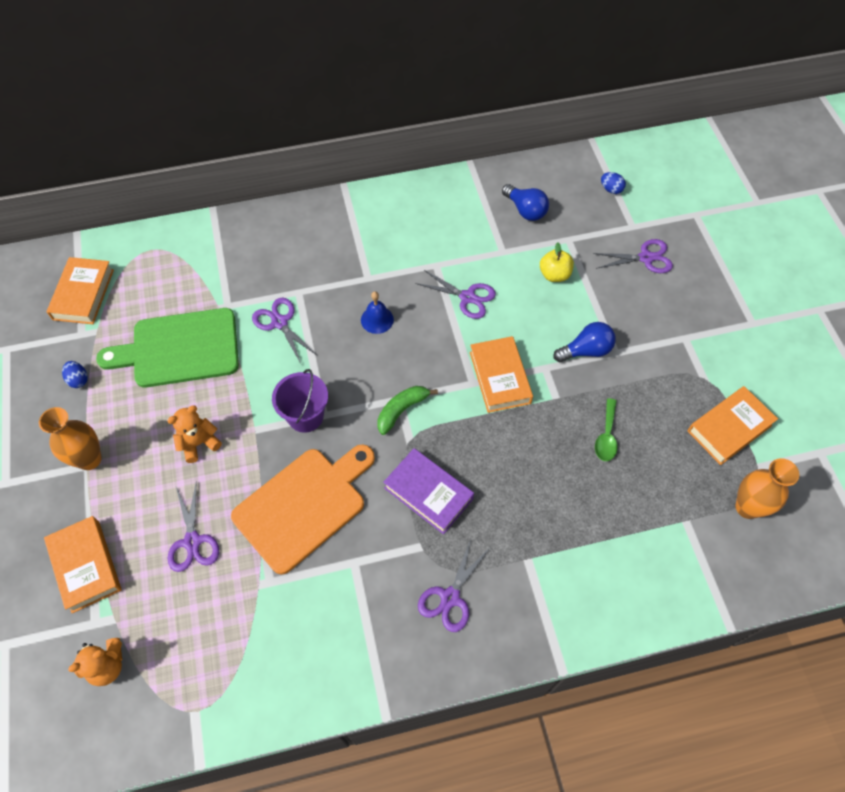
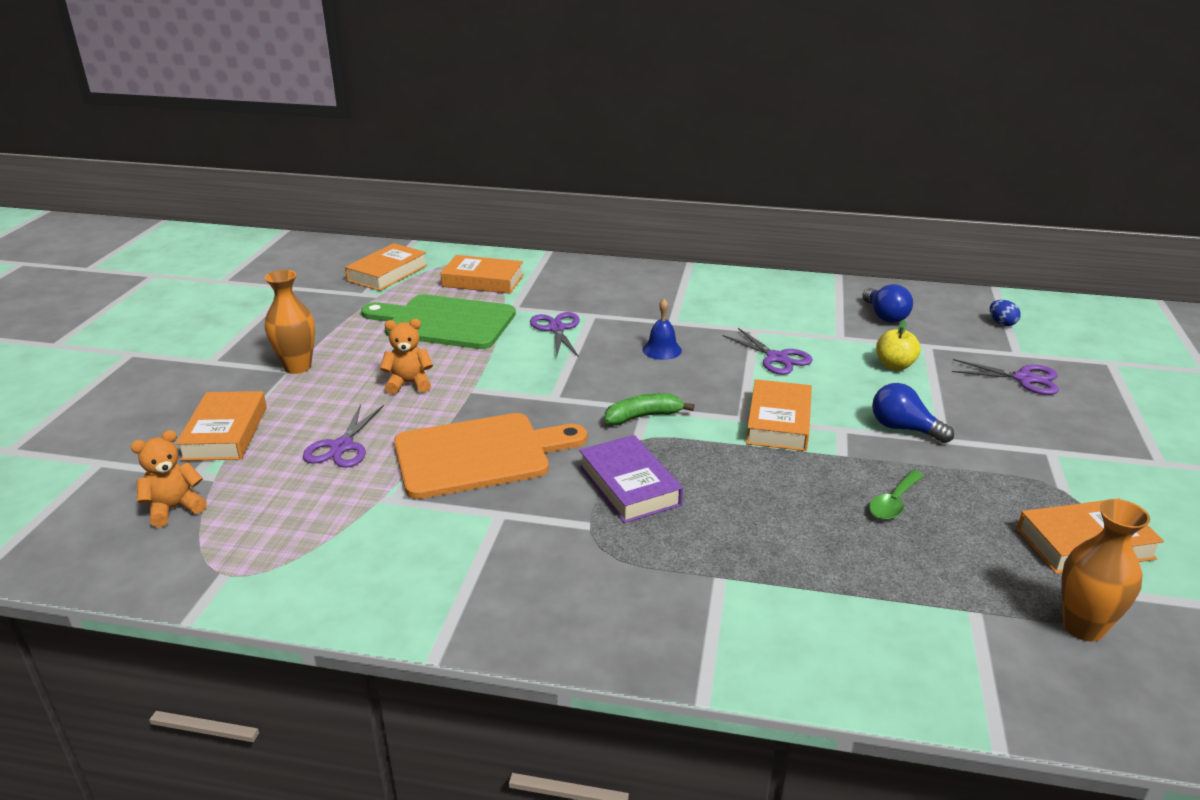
camera: 25 degrees right, 30 degrees down
blue egg [62,361,88,388] -> none
orange teddy bear [68,638,122,686] -> orange teddy bear turned 150 degrees clockwise [130,430,207,528]
purple bucket [272,369,328,433] -> none
purple scissors [418,539,490,632] -> none
blue light bulb [554,322,616,362] -> blue light bulb turned 150 degrees counterclockwise [872,383,954,443]
none -> orange book [441,255,524,294]

